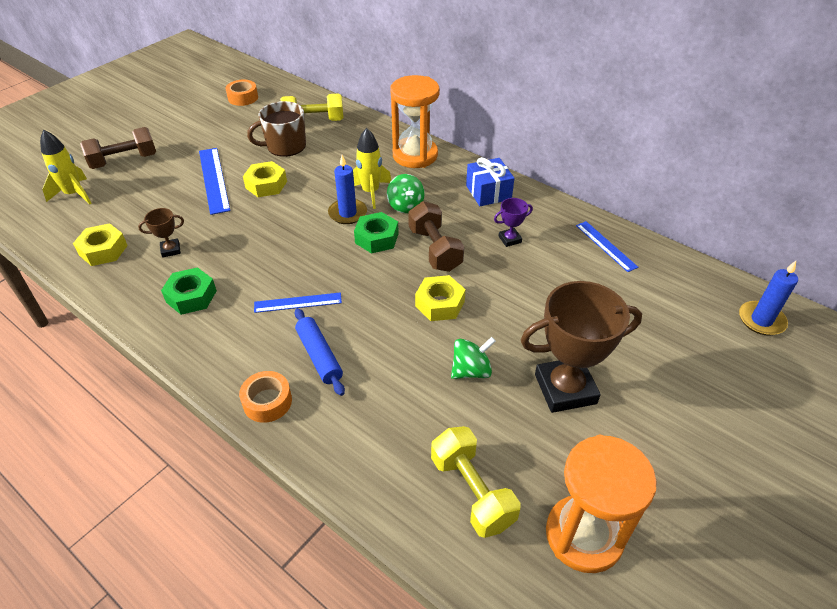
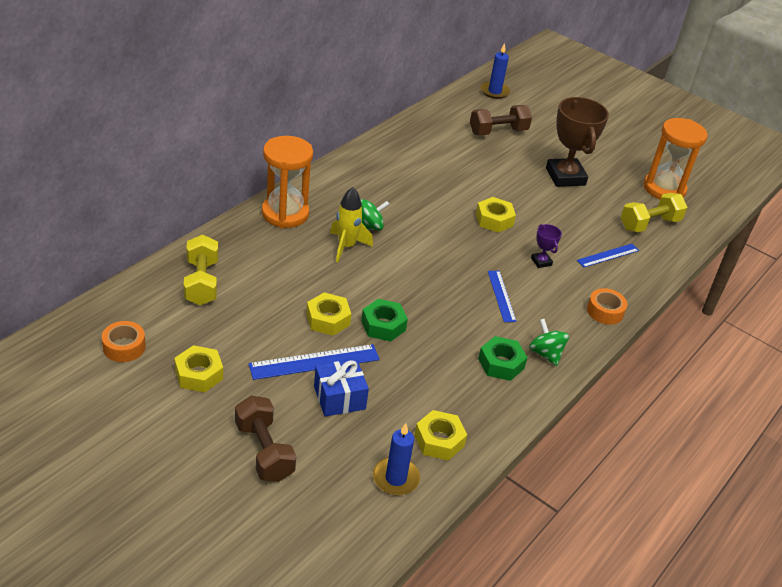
camera: 95 degrees left, 5 degrees down
yellow rocket [40,130,92,205] -> none
brown trophy [138,208,184,258] -> none
brown mug [247,101,306,157] -> none
blue rolling pin [295,308,345,396] -> none
blue candle [328,155,367,224] -> blue candle moved to [373,423,420,496]
green nut [354,212,399,254] -> green nut moved to [361,299,408,342]
brown dumbbell [408,201,464,272] -> brown dumbbell moved to [470,105,532,135]
green spinning top [451,337,496,379] -> green spinning top moved to [529,319,569,366]
blue gift [466,157,515,206] -> blue gift moved to [314,359,369,417]
purple trophy [494,198,533,247] -> purple trophy moved to [531,224,562,268]
blue ruler [576,221,638,272] -> blue ruler moved to [577,244,639,267]
none -> yellow nut [174,345,223,392]

